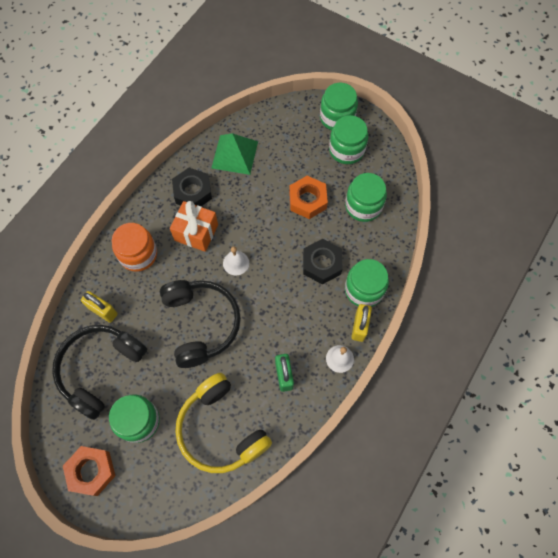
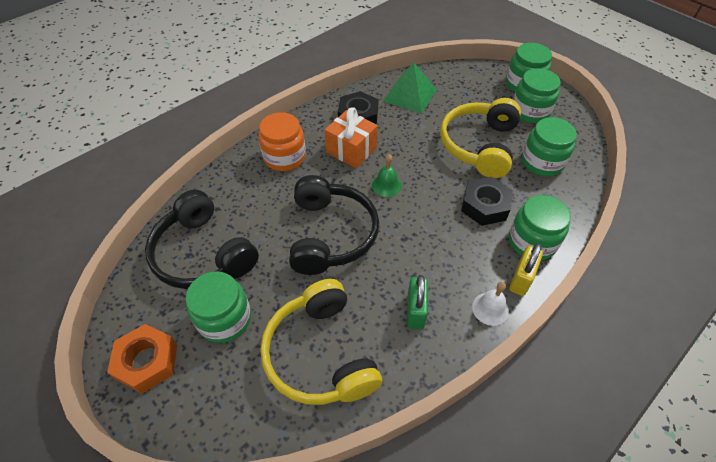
camera: 15 degrees right, 15 degrees down
black headphones [52,325,147,420] -> black headphones turned 90 degrees counterclockwise [145,190,259,289]
yellow padlock [81,291,118,323] -> none
white bell [223,246,249,276] -> green bell [372,154,402,197]
orange nut [289,176,328,219] -> yellow headphones [440,98,521,178]

